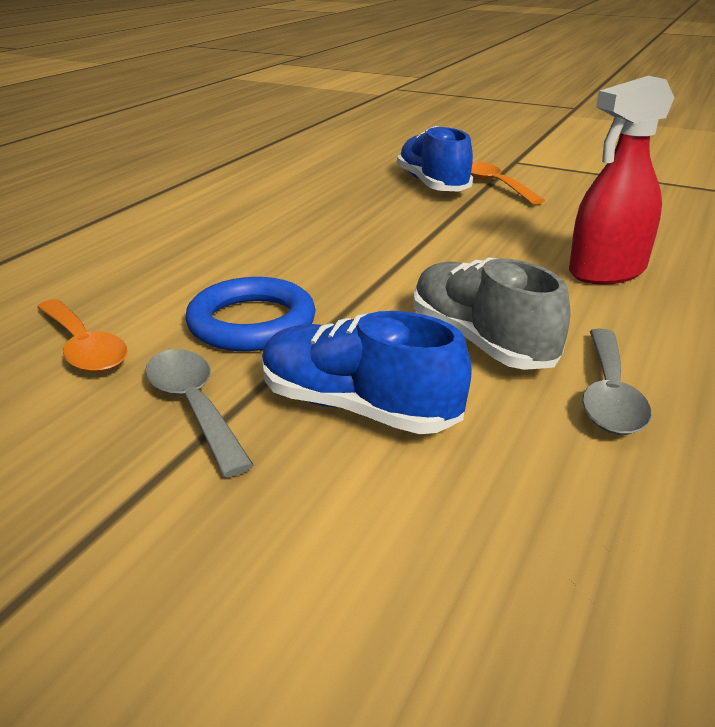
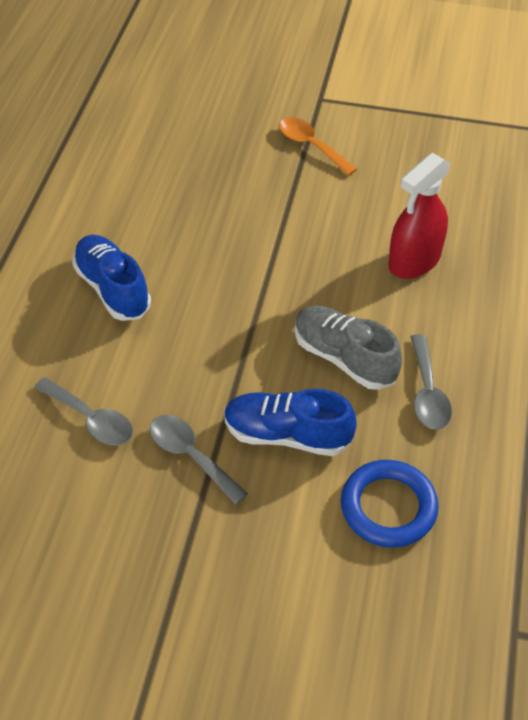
camera: 15 degrees left, 20 degrees up
orange spoon [37,299,128,373] -> grey spoon [34,377,133,445]
blue ring [185,277,316,351] -> blue ring moved to [341,460,438,548]
blue shoe [397,126,473,191] -> blue shoe moved to [72,235,151,321]

